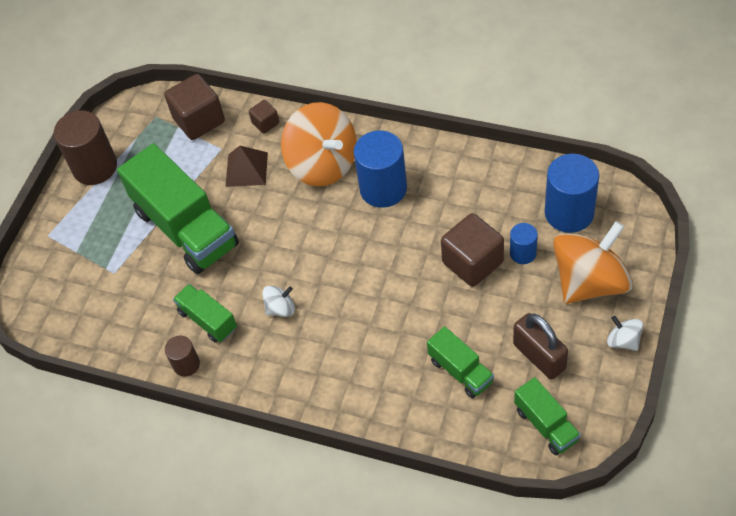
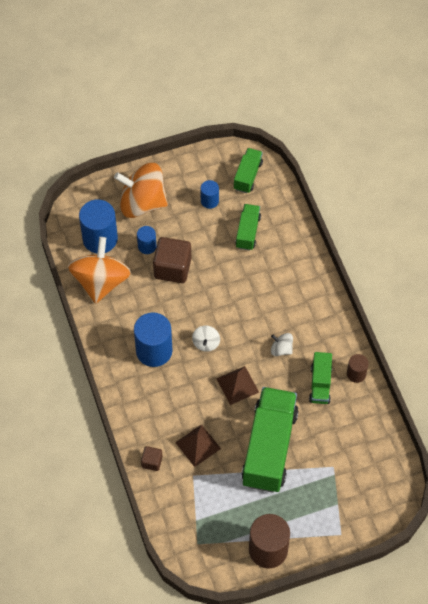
camera: 135 degrees left, 5 degrees up
brown cube [164,74,225,140] -> none
orange spinning top [281,102,357,186] -> orange spinning top moved to [68,237,131,304]
brown padlock [513,313,568,380] -> blue cylinder [200,180,219,209]
white spinning top [607,316,643,351] -> white spinning top moved to [192,326,220,352]
none -> brown pyramid [216,366,259,405]

